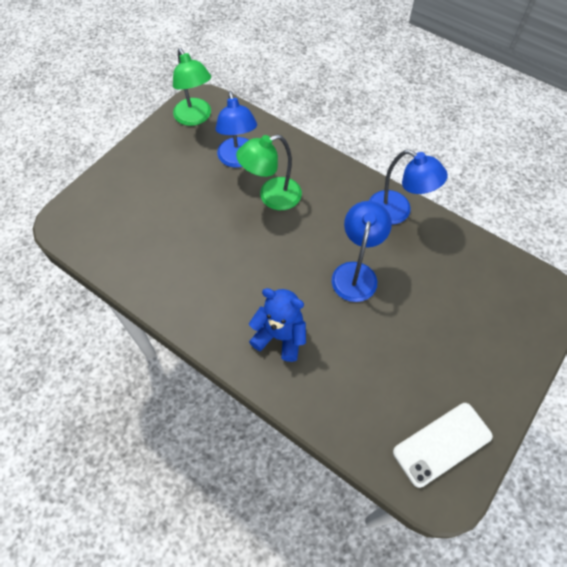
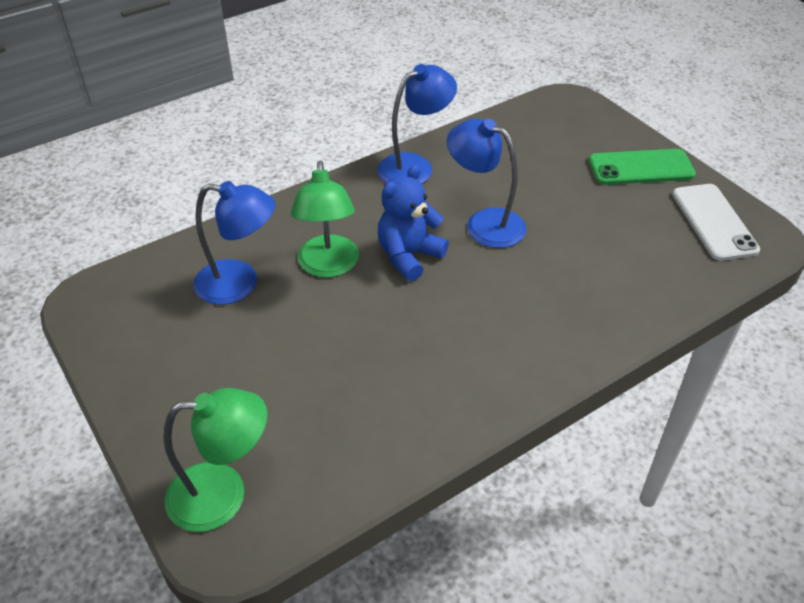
camera: 70 degrees left, 15 degrees down
green lamp [173,48,211,126] -> green lamp moved to [163,388,267,532]
blue teddy bear [249,288,306,362] -> blue teddy bear moved to [378,164,449,281]
none -> green phone [589,149,696,185]

